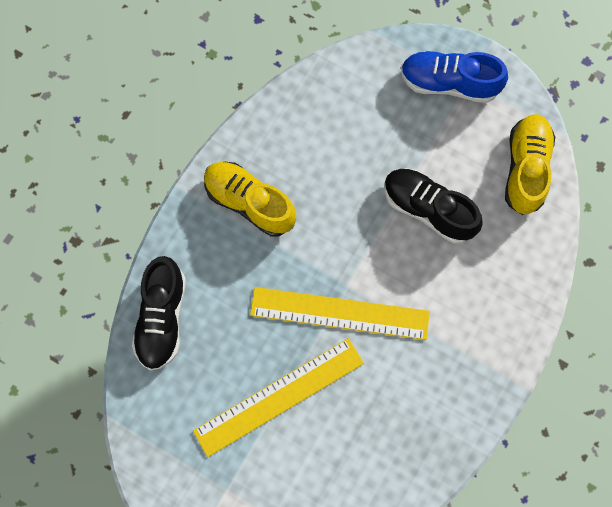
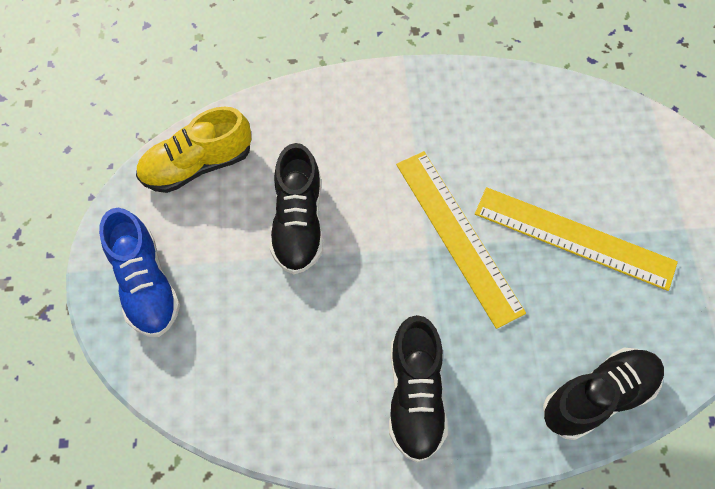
camera: 125 degrees left, 10 degrees down
yellow shoe [204,162,296,237] -> black shoe [389,315,448,462]

